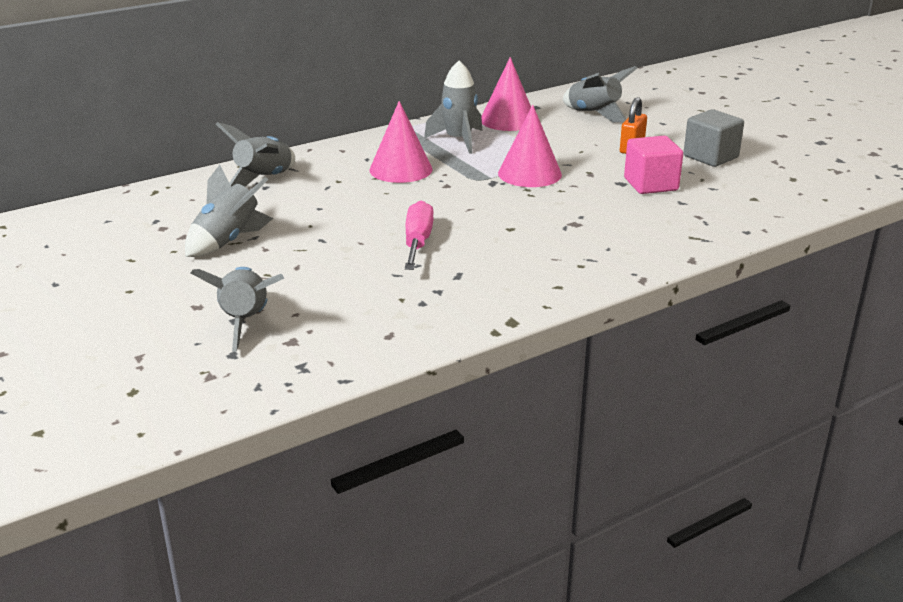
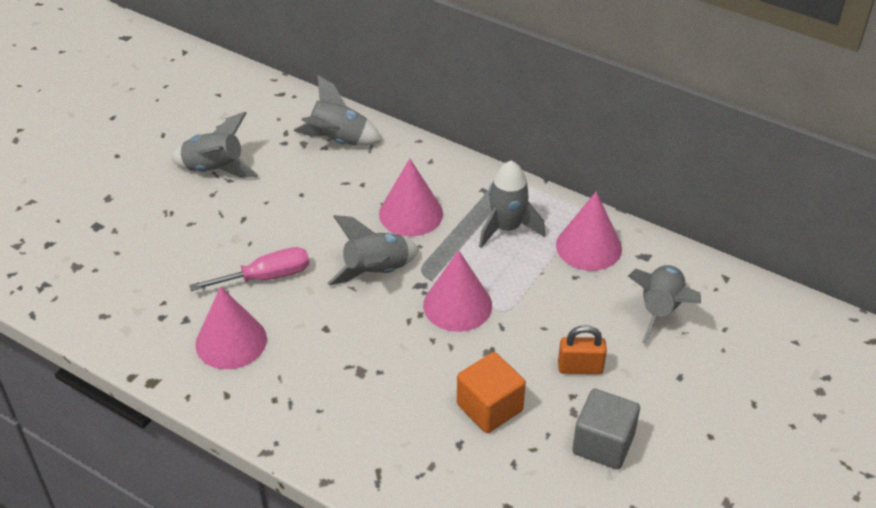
camera: 65 degrees right, 15 degrees up
grey rocket [191,267,285,352] -> grey rocket moved to [328,215,419,285]
pink cube [624,136,683,194] -> orange cube [457,352,526,433]
none -> pink cone [195,286,267,369]

